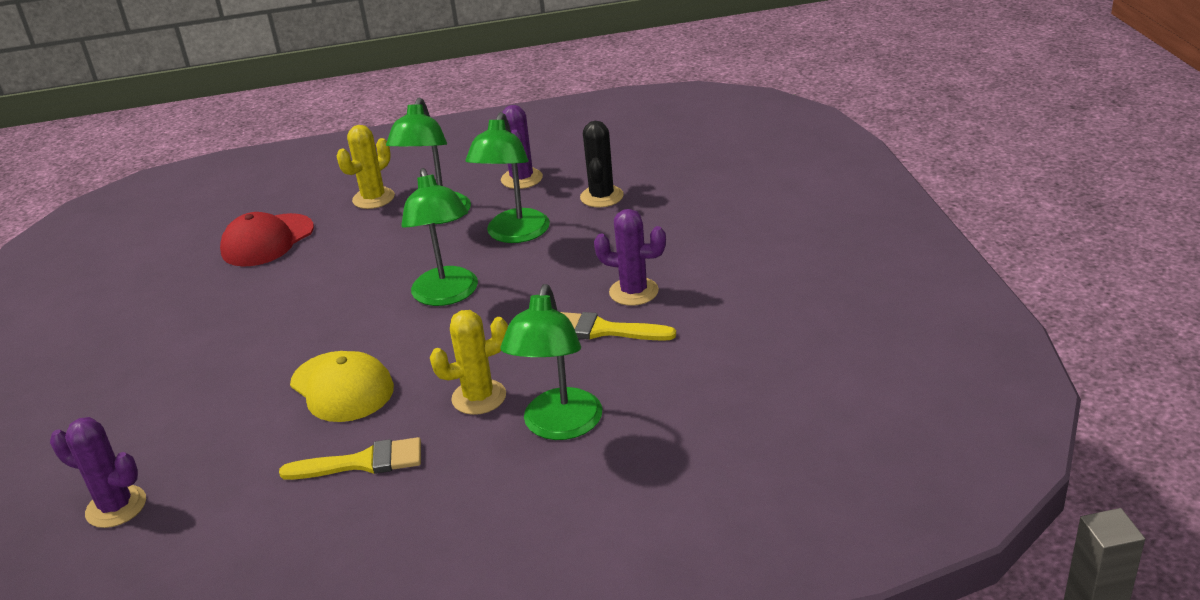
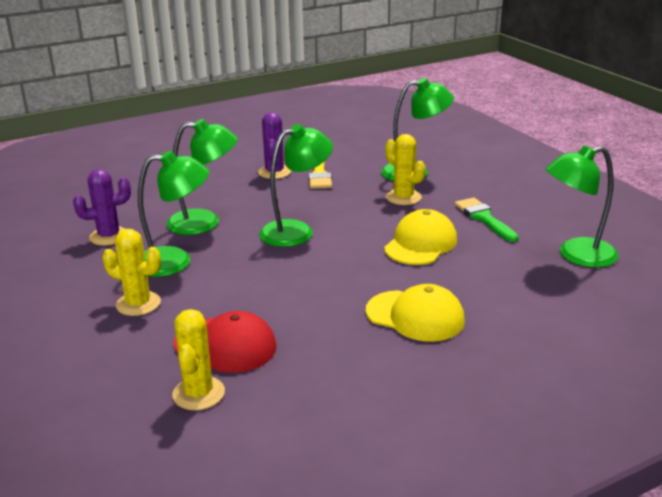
camera: 110 degrees left, 5 degrees down
purple cactus [50,417,146,528] -> none
yellow brush [279,437,421,480] -> green brush [455,197,519,242]
black cactus [580,121,624,208] -> none
none -> yellow cactus [172,309,225,410]
none -> yellow cap [366,284,465,342]
none -> green lamp [546,145,619,268]

